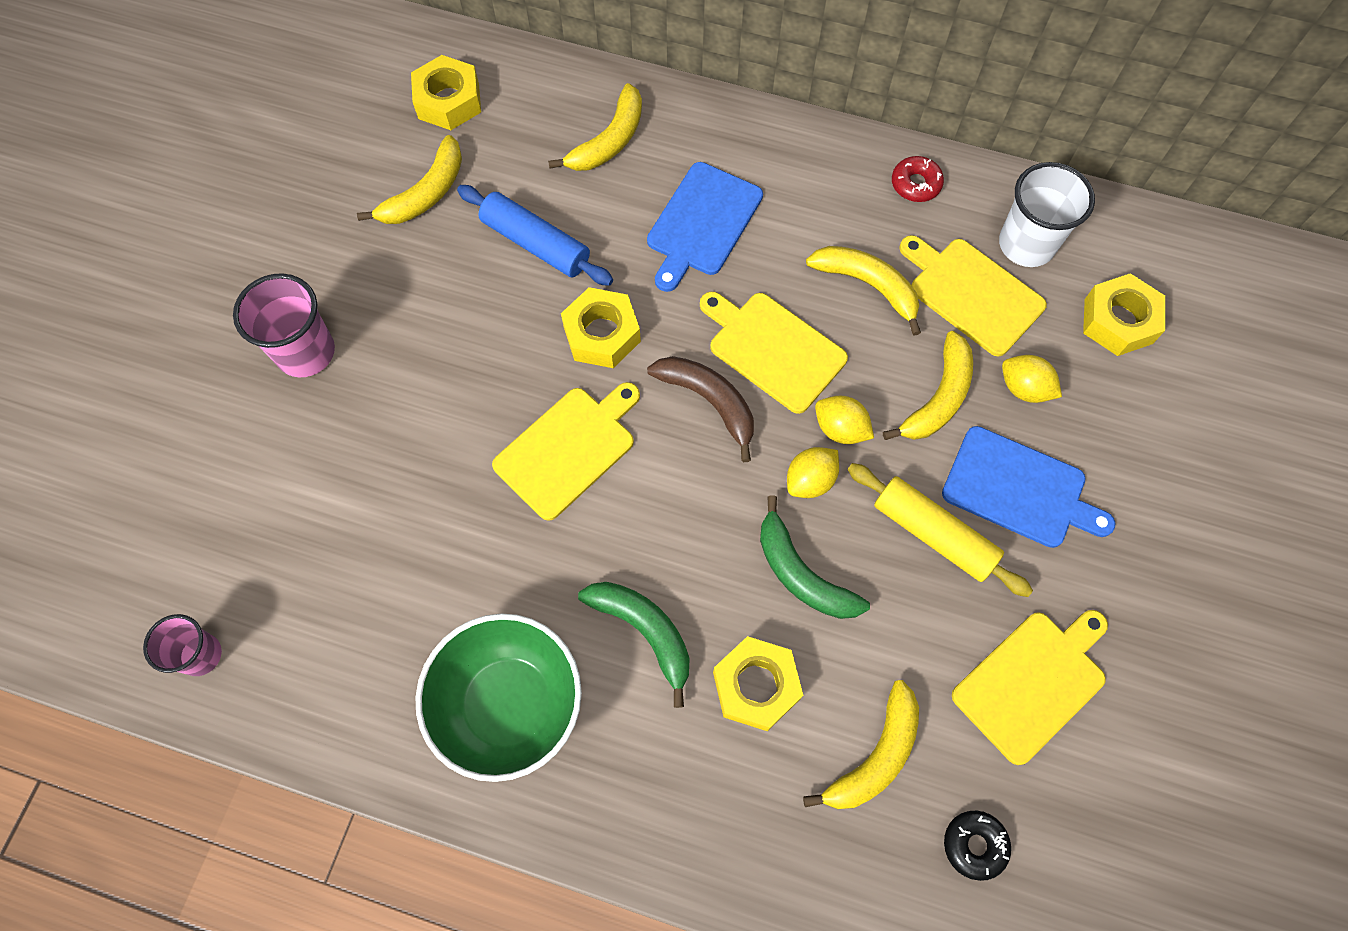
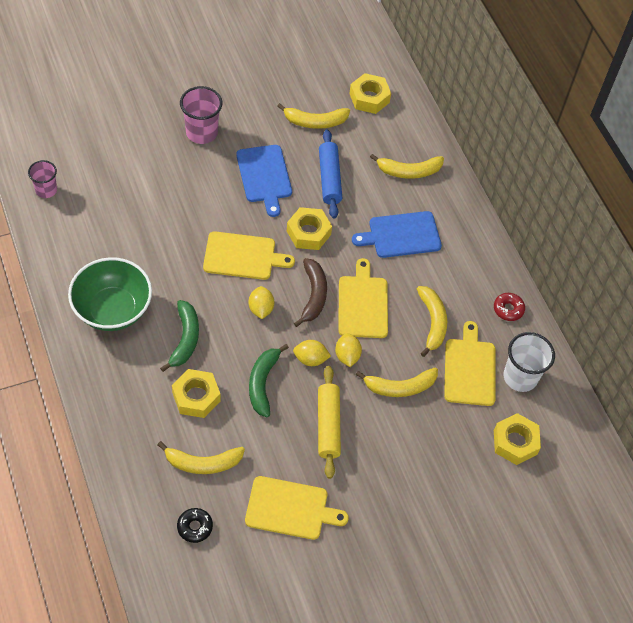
camera: 45 degrees right, 10 degrees down
blue cutting board [942,426,1116,548] -> blue cutting board moved to [236,145,292,217]
yellow lemon [1002,355,1062,403] -> yellow lemon moved to [248,286,274,319]

